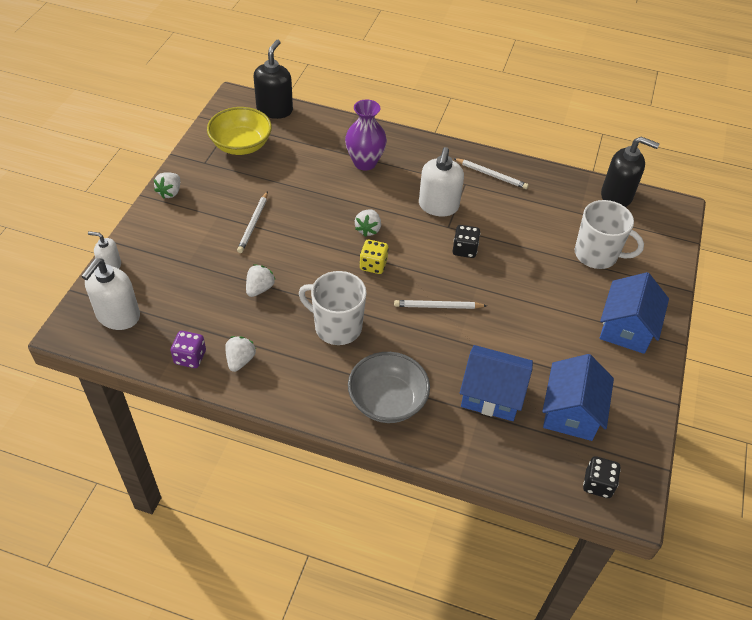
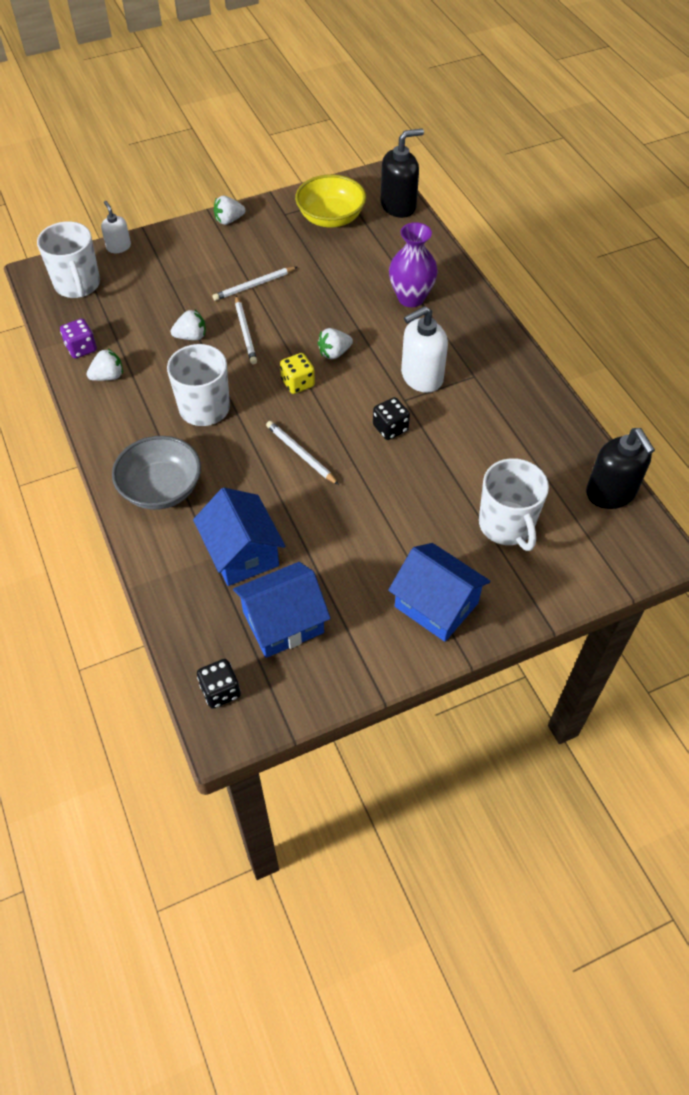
camera: 50 degrees right, 5 degrees up
white soap dispenser [81,258,140,330] -> white mug [37,221,100,298]
white pencil [453,158,529,189] -> white pencil moved to [235,296,257,364]
blue house [600,272,669,354] -> blue house turned 60 degrees clockwise [388,543,491,642]

